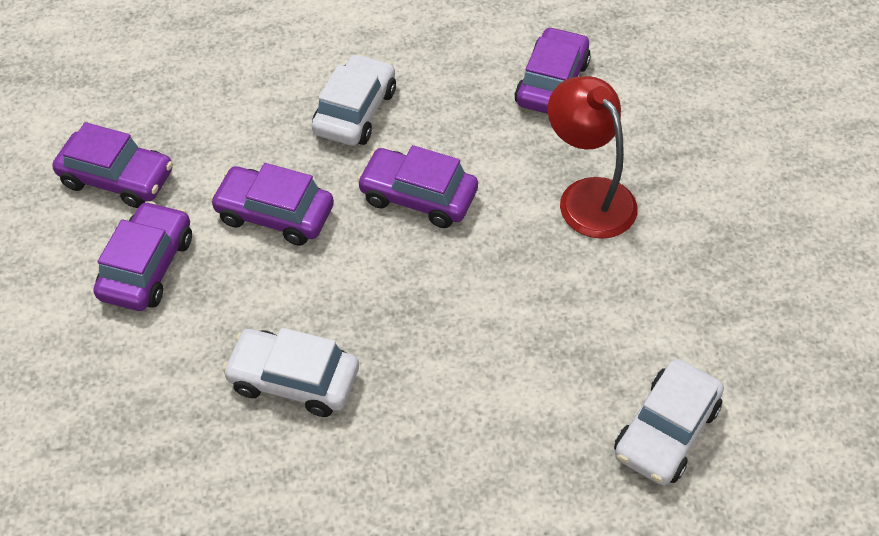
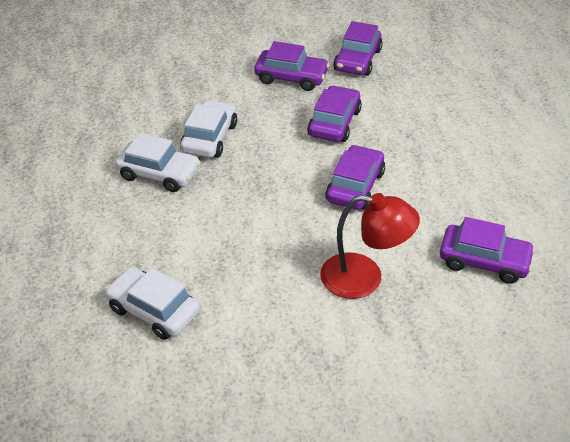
camera: 90 degrees right, 10 degrees down
white car [312,54,396,146] -> white car moved to [115,133,200,192]
red lamp [548,76,638,239] -> red lamp turned 45 degrees clockwise [320,193,420,299]

